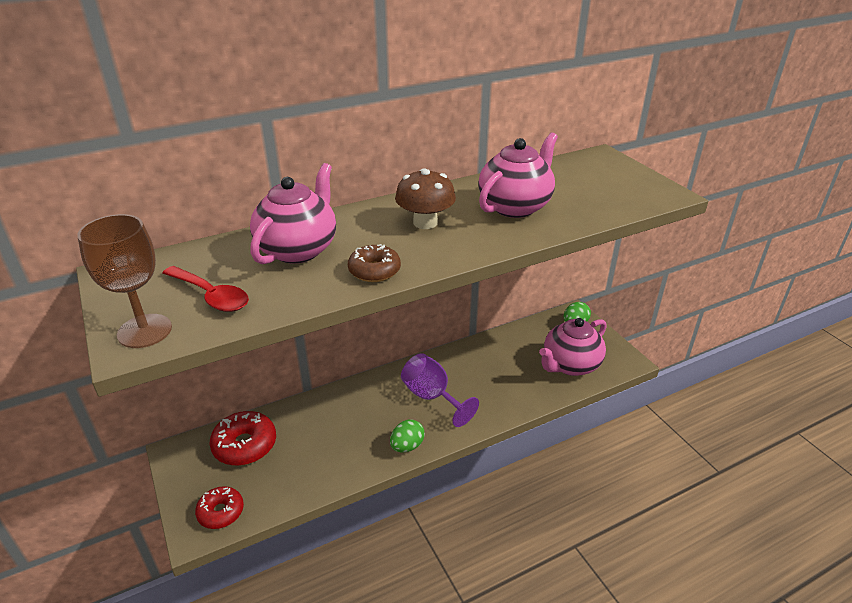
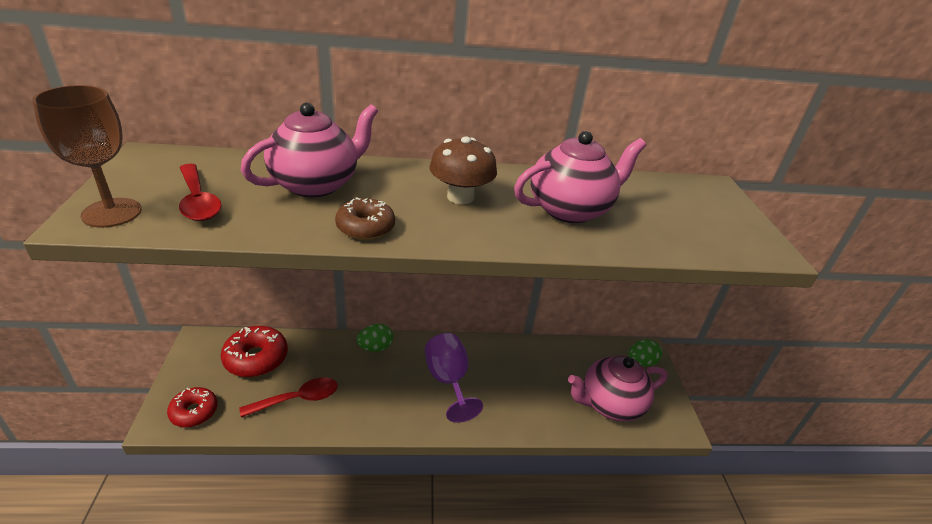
camera: 20 degrees right, 0 degrees up
green egg [390,419,425,452] -> green egg moved to [357,324,393,352]
none -> red spoon [239,377,338,417]

